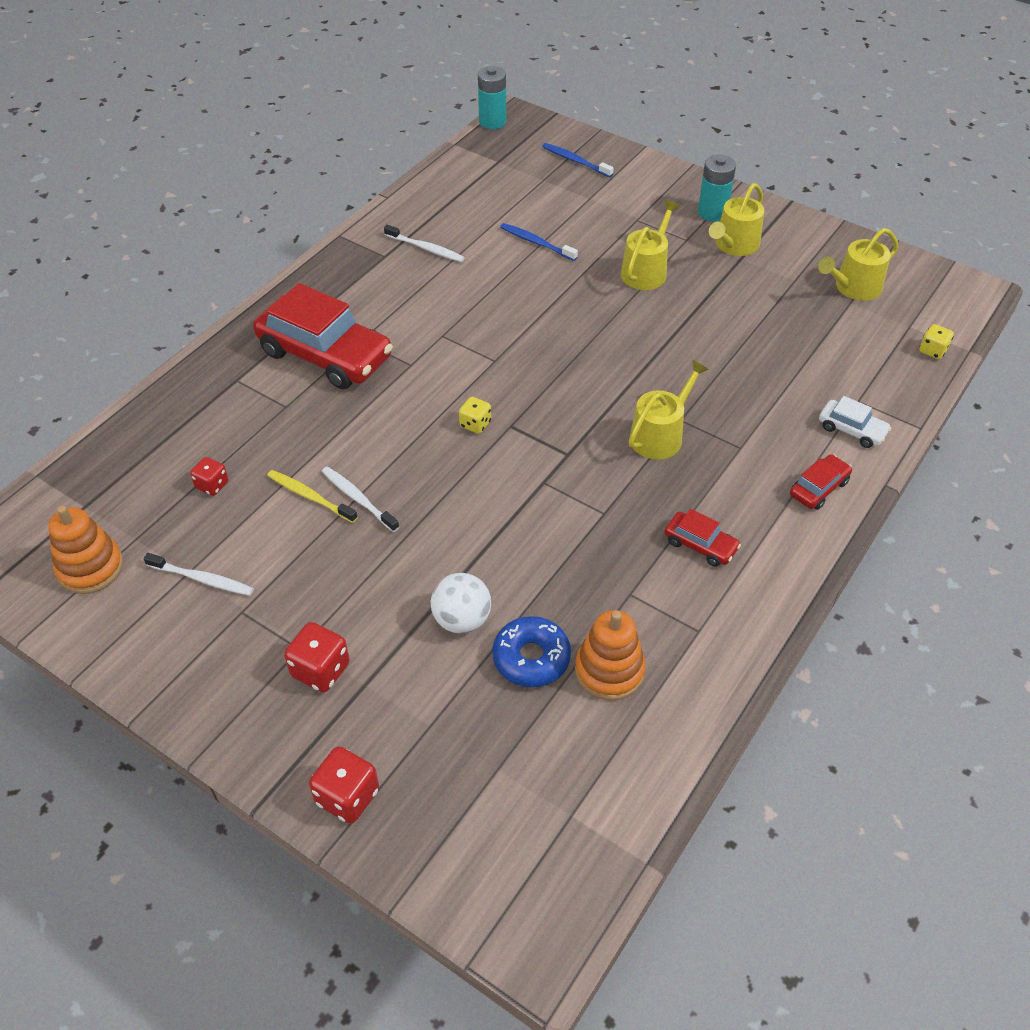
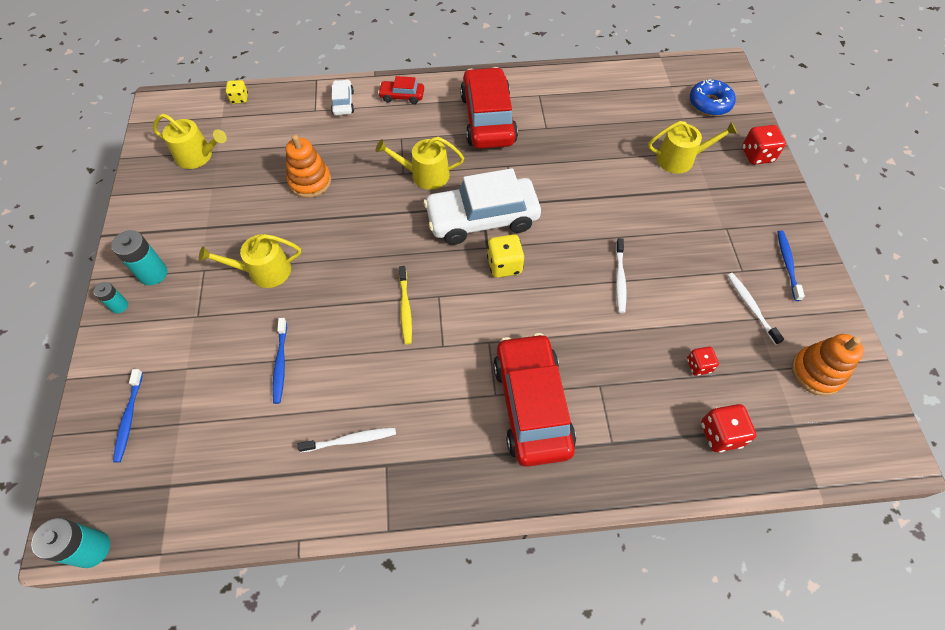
camera: 130 degrees left, 10 degrees up
yellow toothbrush [267,470,358,523] -> yellow toothbrush moved to [399,266,412,344]
red dice [284,622,350,692] -> red dice moved to [701,404,756,453]
white toothbrush [384,225,465,262] -> white toothbrush turned 90 degrees clockwise [298,427,396,453]
white ball [431,573,491,633] -> none
yellow dice [459,397,491,434] -> yellow dice [487,234,524,278], size x1.57
blue donut [492,616,571,687] -> blue donut moved to [689,80,736,116]
orange stacking toy [575,610,646,701] -> orange stacking toy moved to [286,135,331,198]
red car [664,509,741,567] -> red car [460,67,518,149], size x2.19
yellow watering can [709,183,764,256] -> yellow watering can moved to [648,121,737,174]
none -> turquoise battery [94,282,128,313]
none -> white car [424,168,541,245]
none -> blue toothbrush [777,230,805,301]

